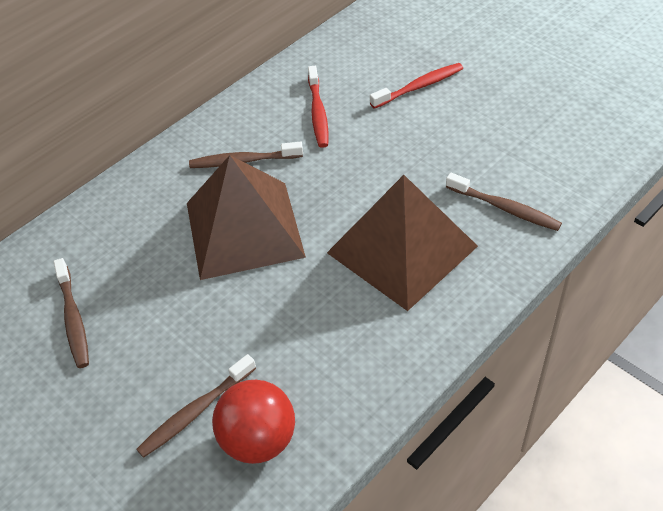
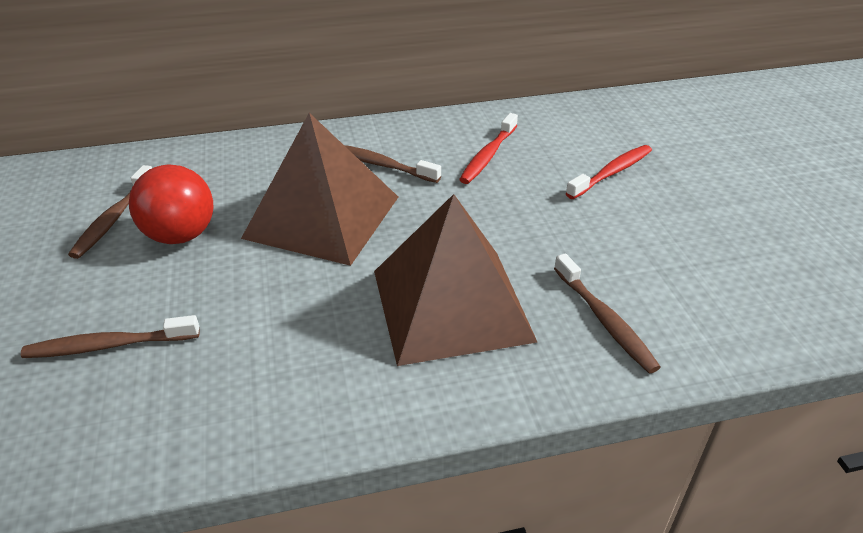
camera: 30 degrees right, 10 degrees down
red ball [212,380,295,464] -> red ball moved to [129,164,214,244]
red toothbrush [370,63,463,109] -> red toothbrush turned 45 degrees counterclockwise [566,145,652,199]

